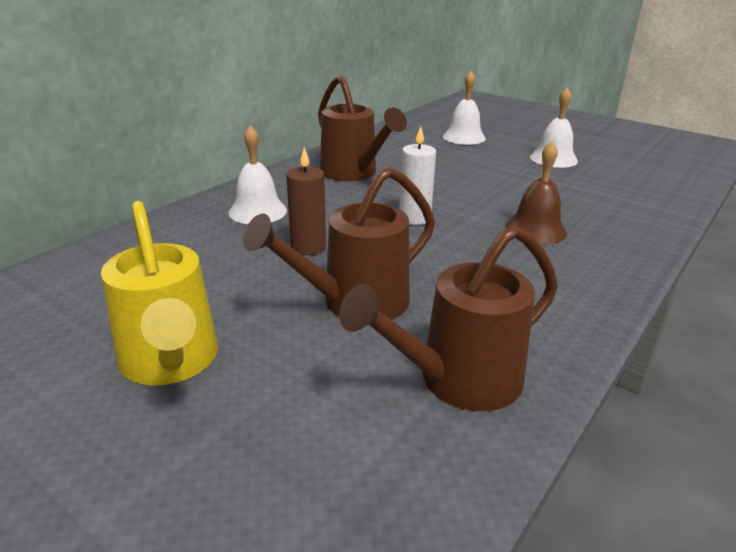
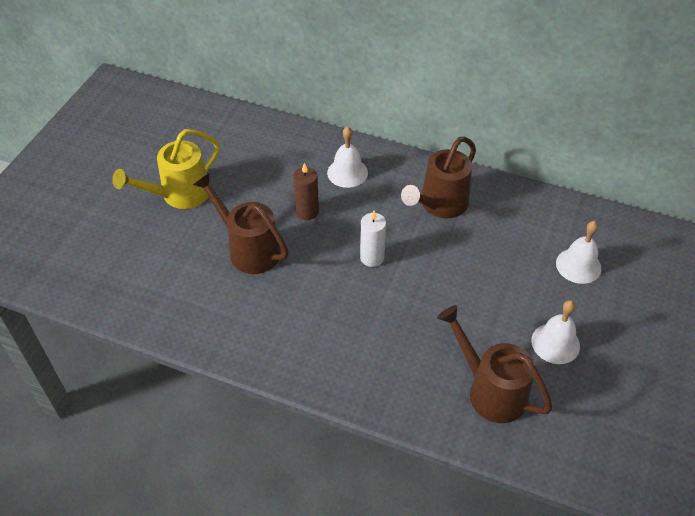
camera: 75 degrees right, 20 degrees up
brown watering can [339,225,558,411] -> brown watering can moved to [437,305,553,423]
brown bell [505,142,567,244] -> none

